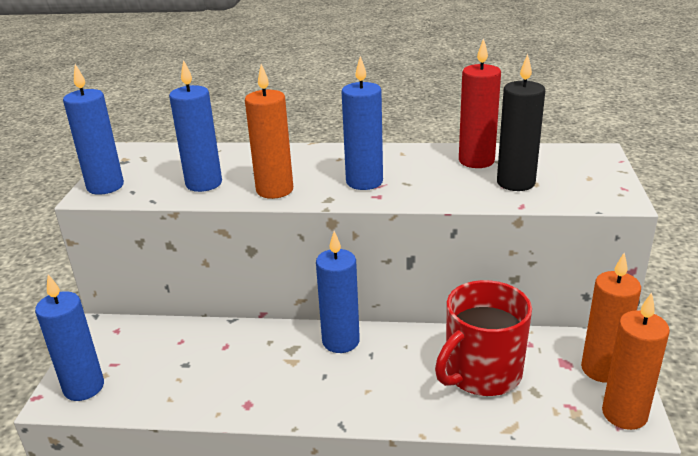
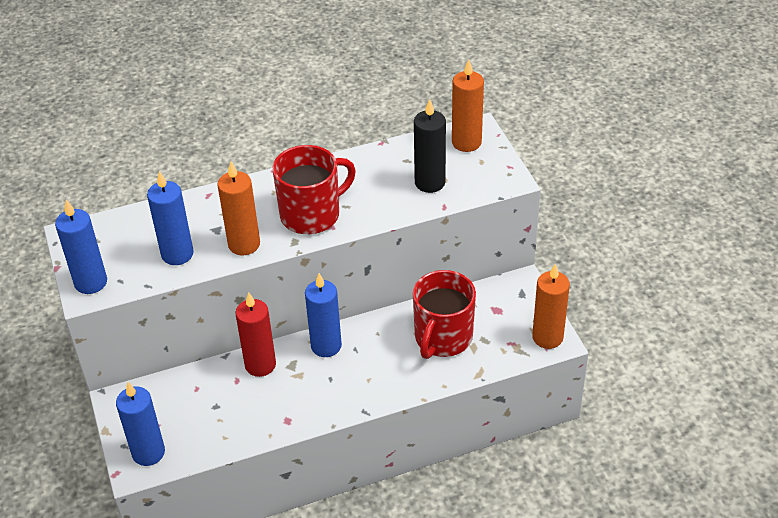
camera: 25 degrees left, 15 degrees up
blue candle [341,56,383,190] -> red mug [272,145,356,234]
red candle [459,38,501,168] -> red candle moved to [235,292,276,377]
orange candle [581,253,641,383] -> orange candle moved to [452,59,484,152]

